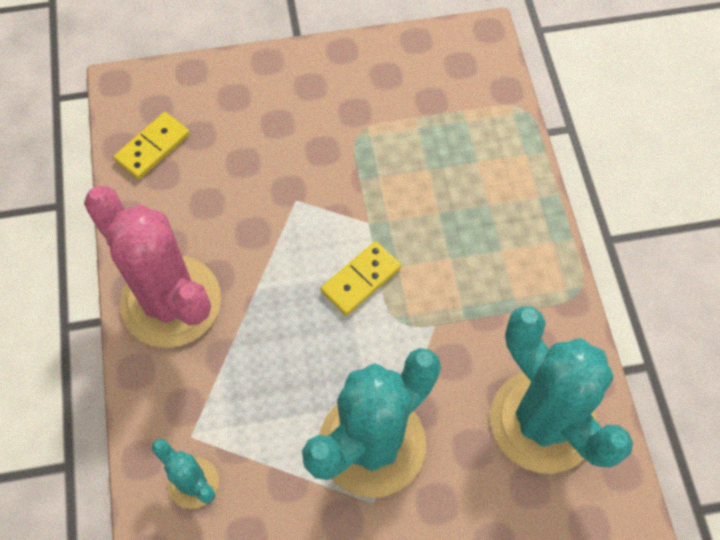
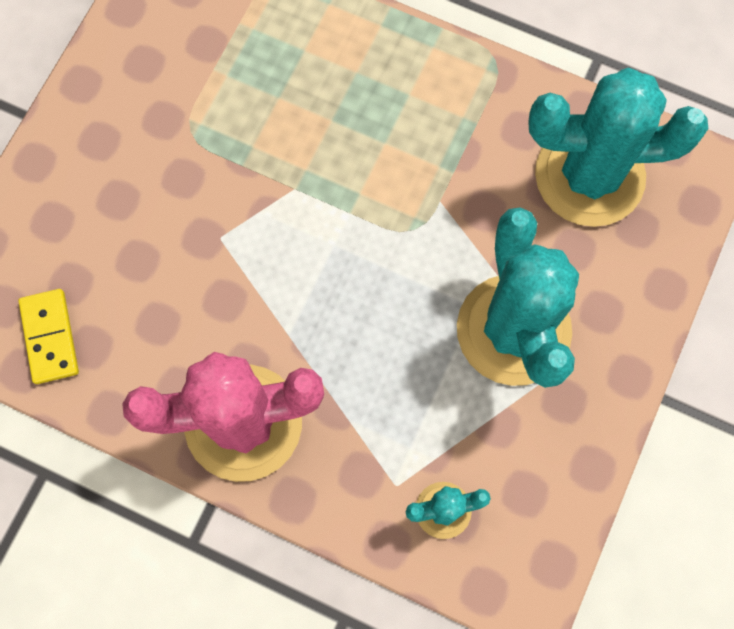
camera: 55 degrees left, 10 degrees up
yellow domino [321,241,401,315] -> none

